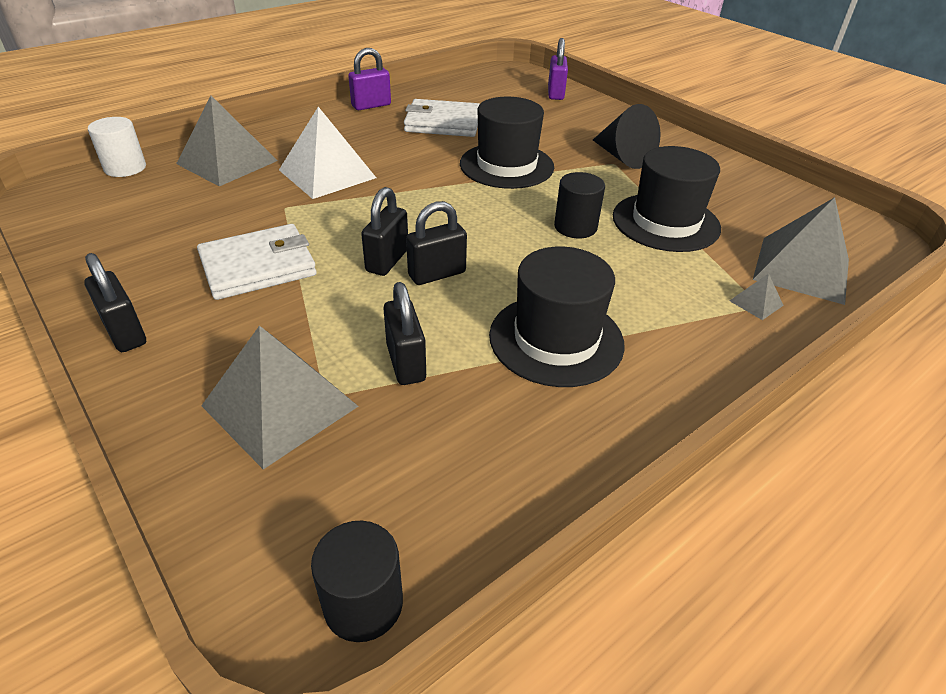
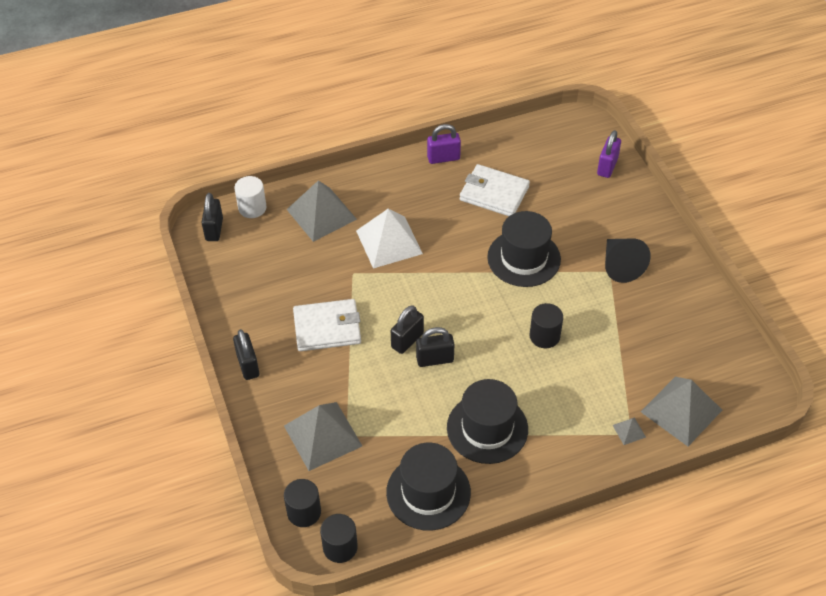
camera: 20 degrees right, 10 degrees up
black padlock [383,282,426,385] -> black padlock moved to [201,193,223,241]
black hat [613,146,721,252] -> black hat moved to [386,443,471,531]
none -> black cylinder [284,479,321,527]

